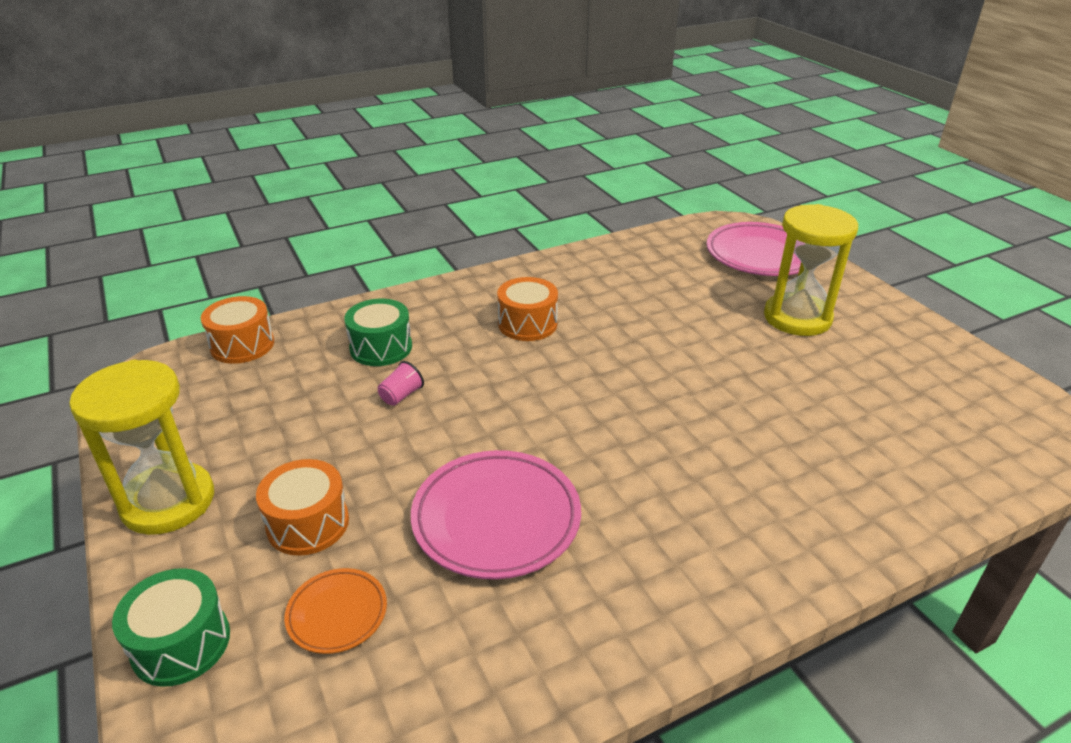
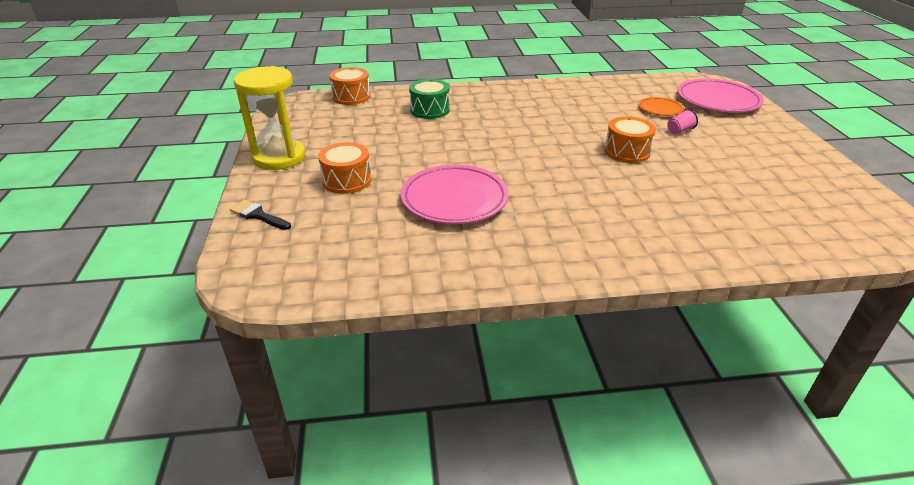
camera: 20 degrees right, 0 degrees up
green drum [112,568,230,687] -> black brush [230,200,291,230]
orange plate [284,568,387,654] -> orange plate moved to [638,97,684,116]
pink cup [378,361,424,406] -> pink cup moved to [667,109,698,134]
orange drum [497,277,558,341] -> orange drum moved to [604,116,656,163]
yellow hourglass [764,204,858,336] -> none

